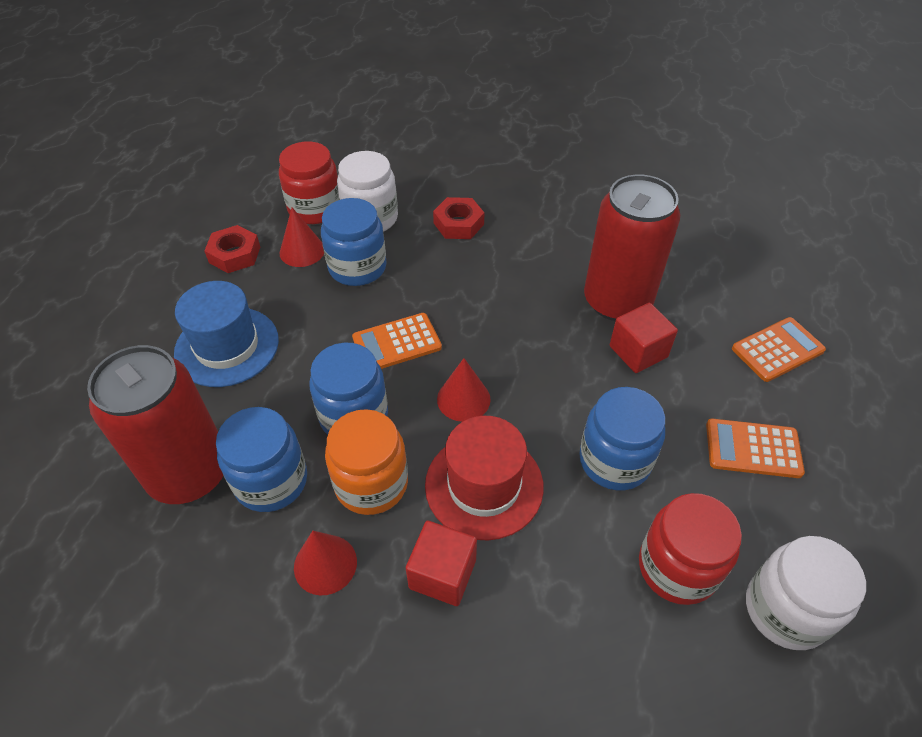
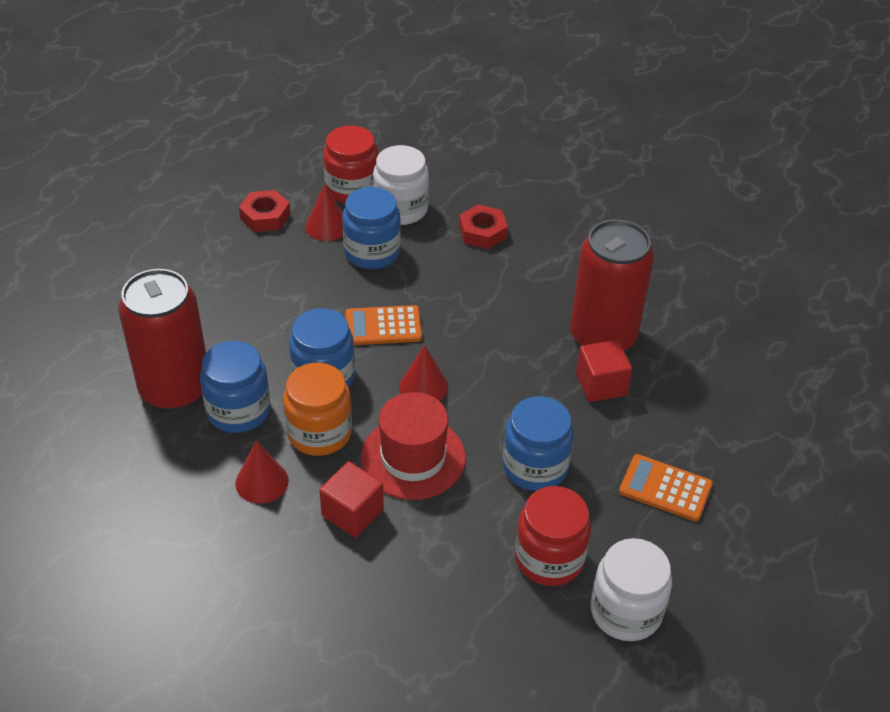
camera: 15 degrees right, 5 degrees down
blue hat [174,281,279,387] -> none
orange calculator [732,317,826,382] -> none

